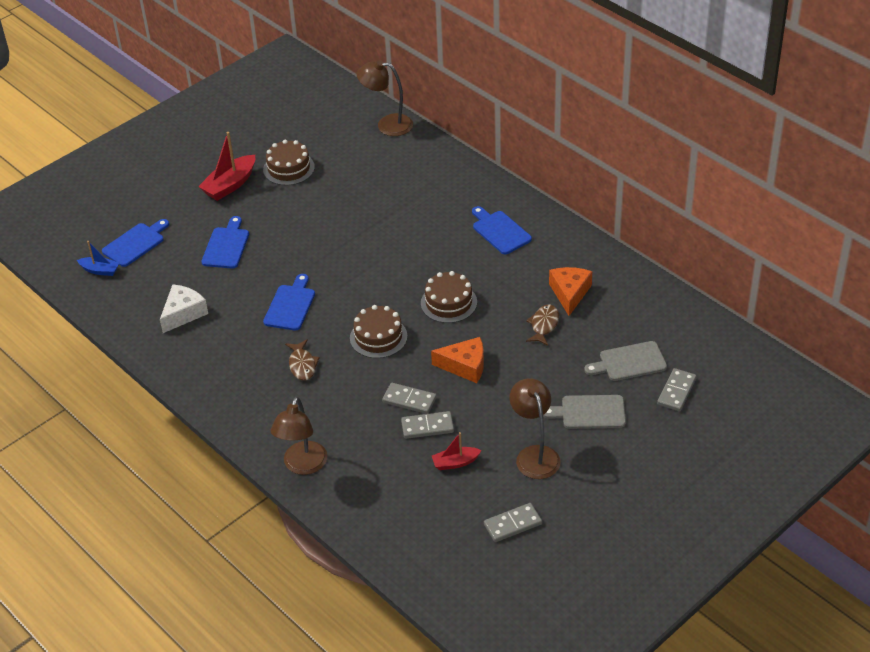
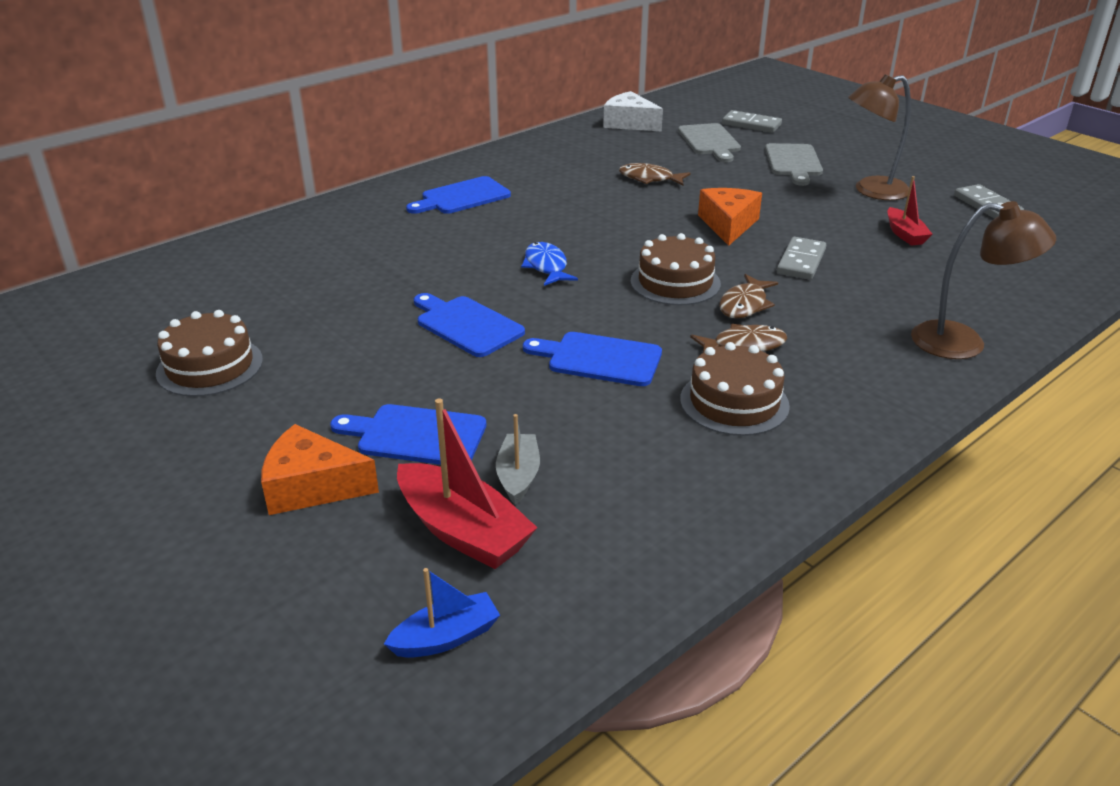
camera: 90 degrees left, 10 degrees down
blue boat [77,241,119,276] -> blue boat turned 45 degrees clockwise [384,568,500,658]
blue cutting board [102,219,169,267] -> blue cutting board moved to [414,293,525,357]
white cheese [160,284,208,333] -> white cheese moved to [603,91,663,131]
red boat [198,132,255,201] -> red boat moved to [397,398,538,569]
brown lamp [357,60,413,136] -> none
grey domino [401,411,454,439] -> none
brown cake [421,271,477,323] -> brown cake moved to [680,342,790,436]
orange cheese [549,267,592,316] -> orange cheese moved to [261,424,379,515]
none -> grey boat [496,414,540,505]
none -> blue fish [521,242,578,286]
none -> brown fish [719,274,778,318]

